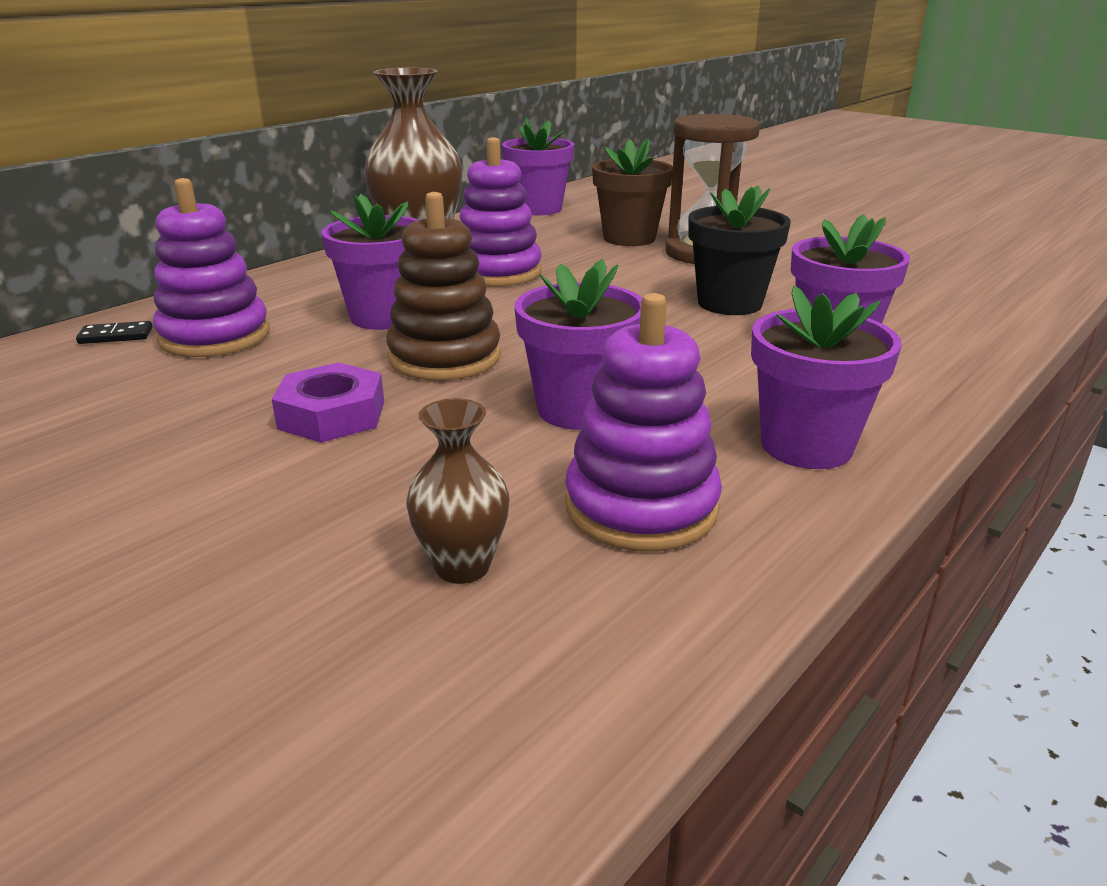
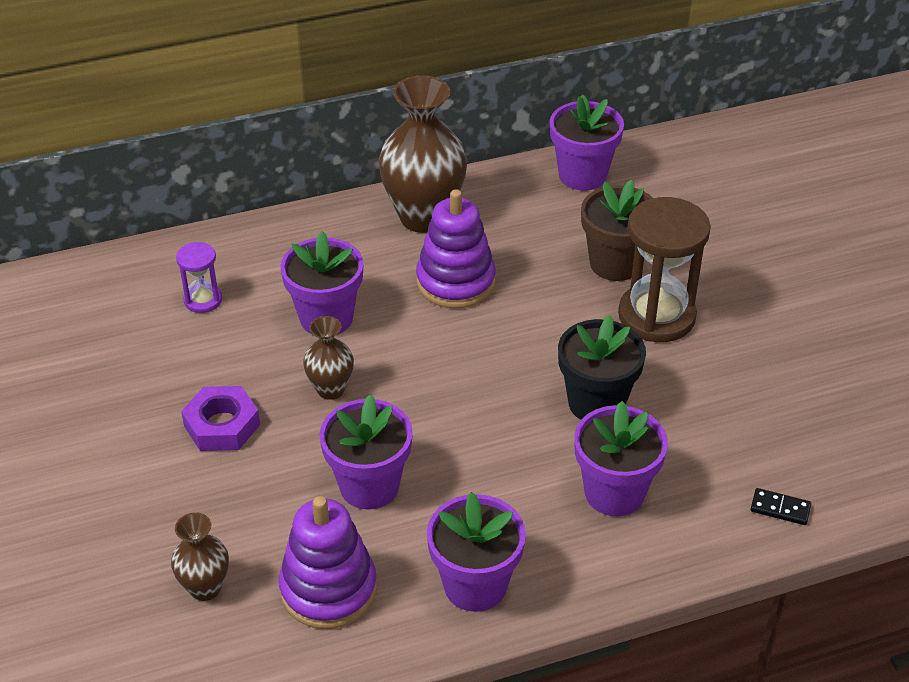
camera: 30 degrees right, 15 degrees up
black domino [76,321,153,344] -> black domino moved to [751,488,811,525]
purple stacking toy [153,178,269,357] -> purple hourglass [176,242,222,313]
brown stacking toy [386,192,501,381] -> brown vase [303,316,354,400]

